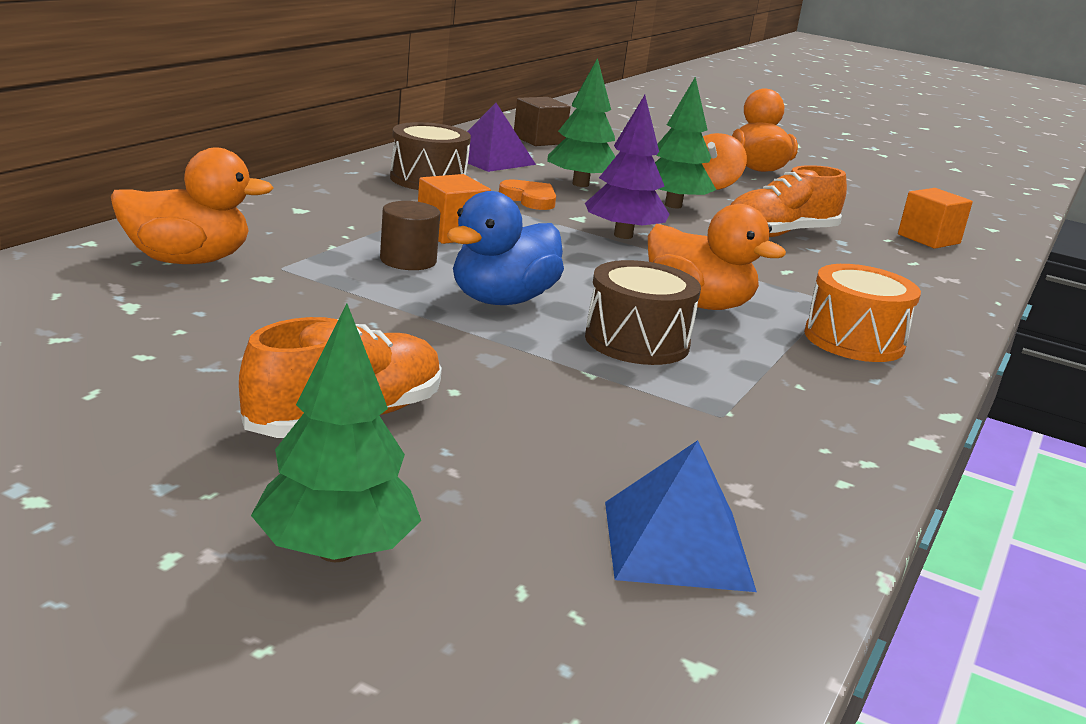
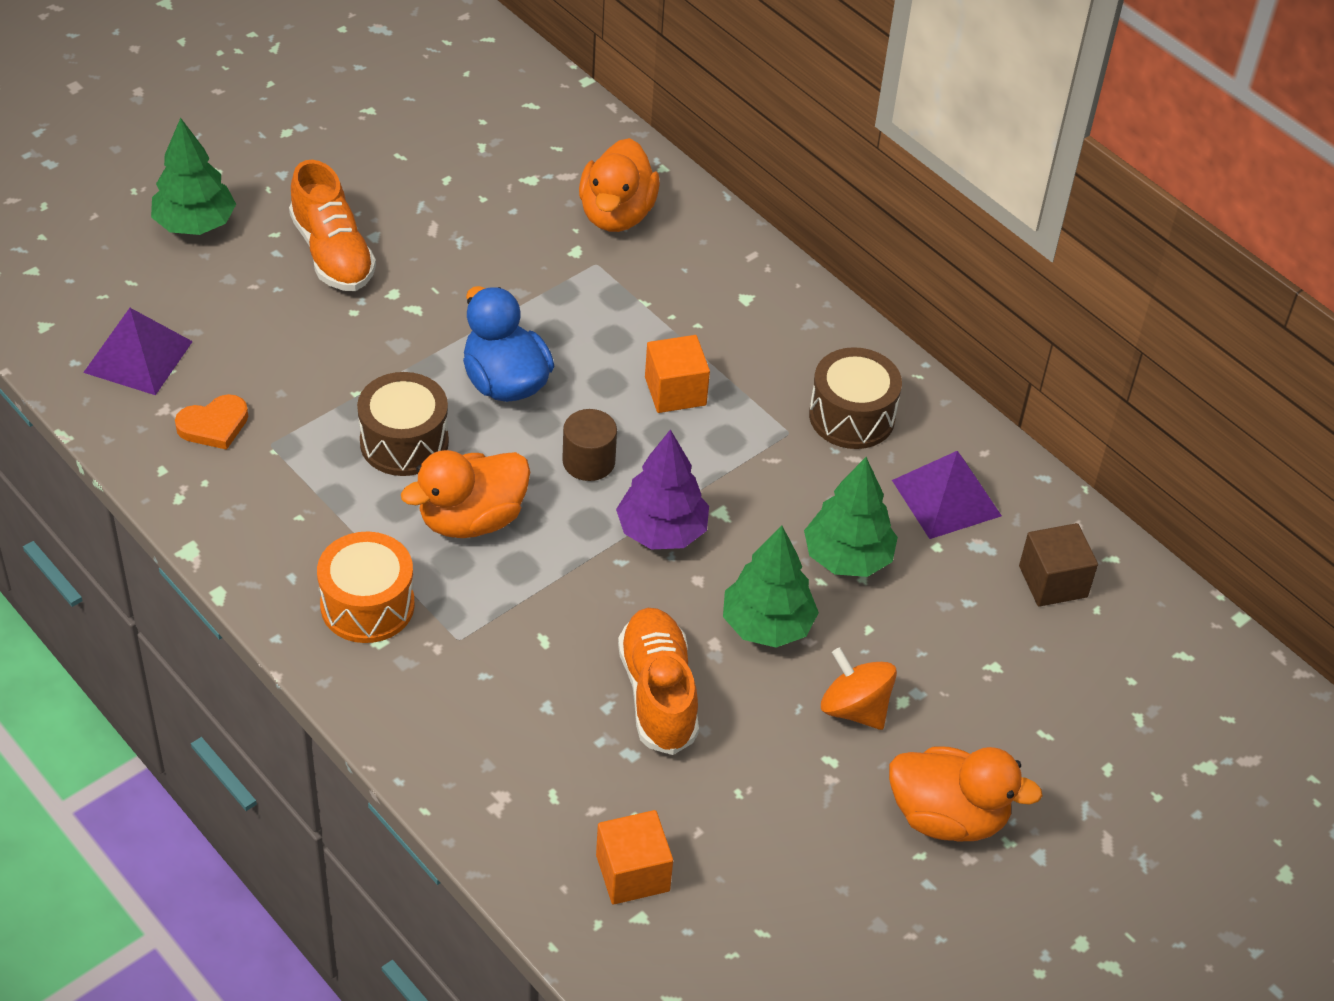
camera: 110 degrees right, 25 degrees up
brown cylinder [380,201,440,270] -> brown cylinder moved to [562,409,617,481]
orange heart [499,179,556,210] -> orange heart moved to [175,394,248,450]
blue pyramid [605,440,757,592] -> purple pyramid [83,308,193,395]

